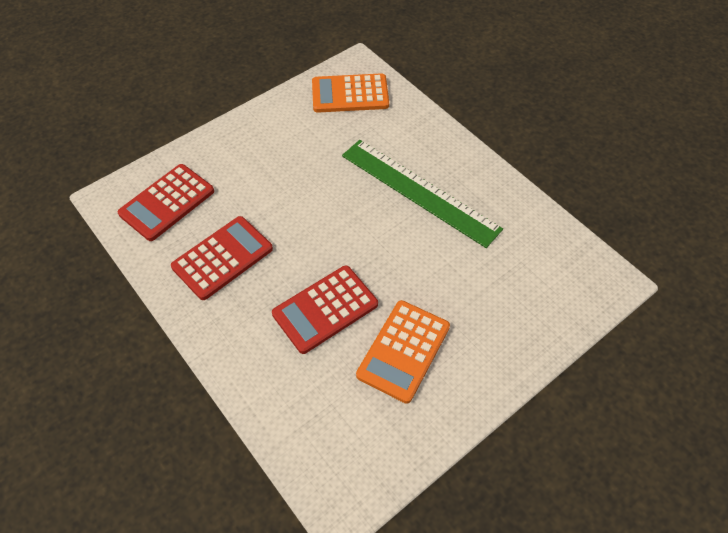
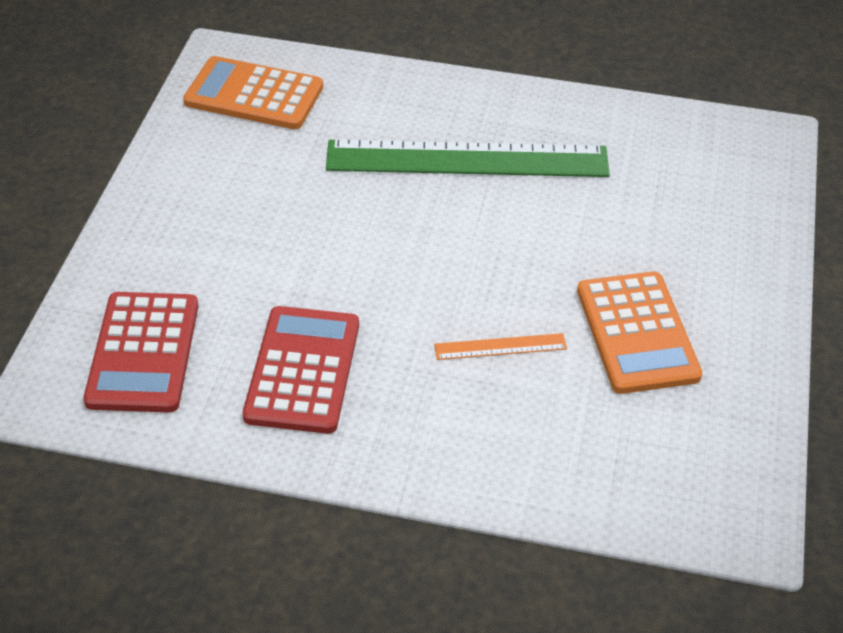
camera: 40 degrees left, 10 degrees down
red calculator [272,265,378,354] -> orange ruler [434,333,567,360]
orange calculator [312,73,389,113] -> orange calculator turned 60 degrees clockwise [183,56,323,129]

